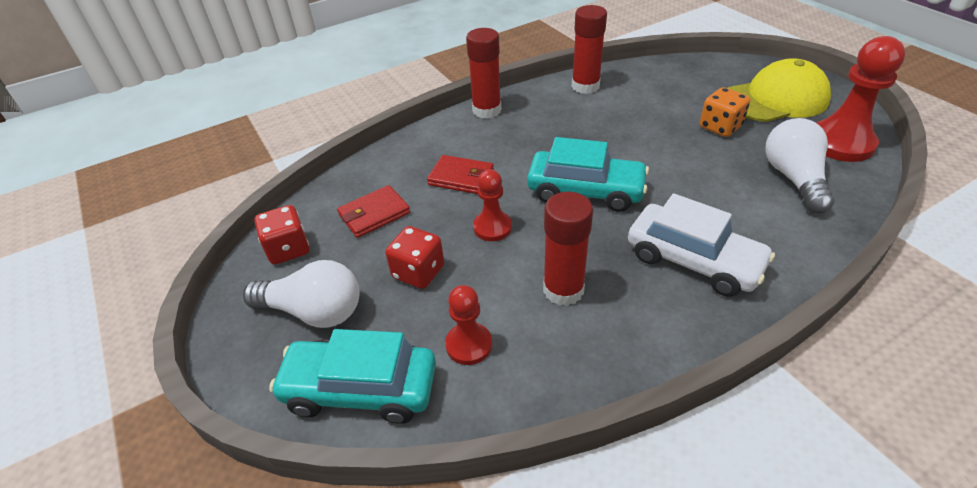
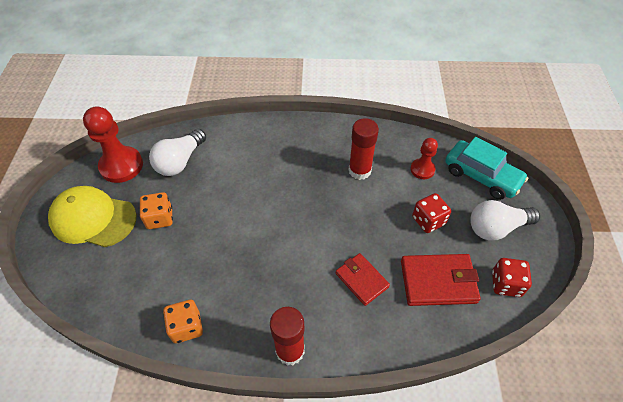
camera: 150 degrees left, 10 degrees up
white light bulb [243,260,359,328] -> white light bulb turned 60 degrees counterclockwise [470,200,540,241]
red wallet [337,185,410,238] -> red wallet [401,254,481,306], size x1.52
red pawn [473,169,512,241] -> none
turquoise car [527,137,649,212] -> none
red glue stick [572,5,607,94] -> orange dice [163,300,203,343]
white car [628,193,775,296] -> none

